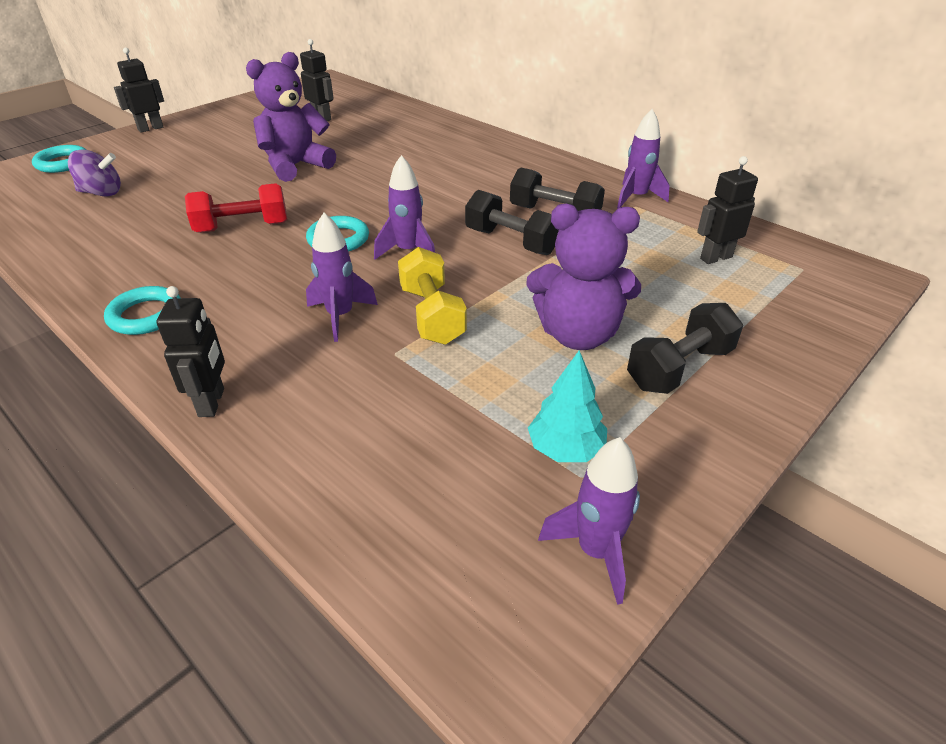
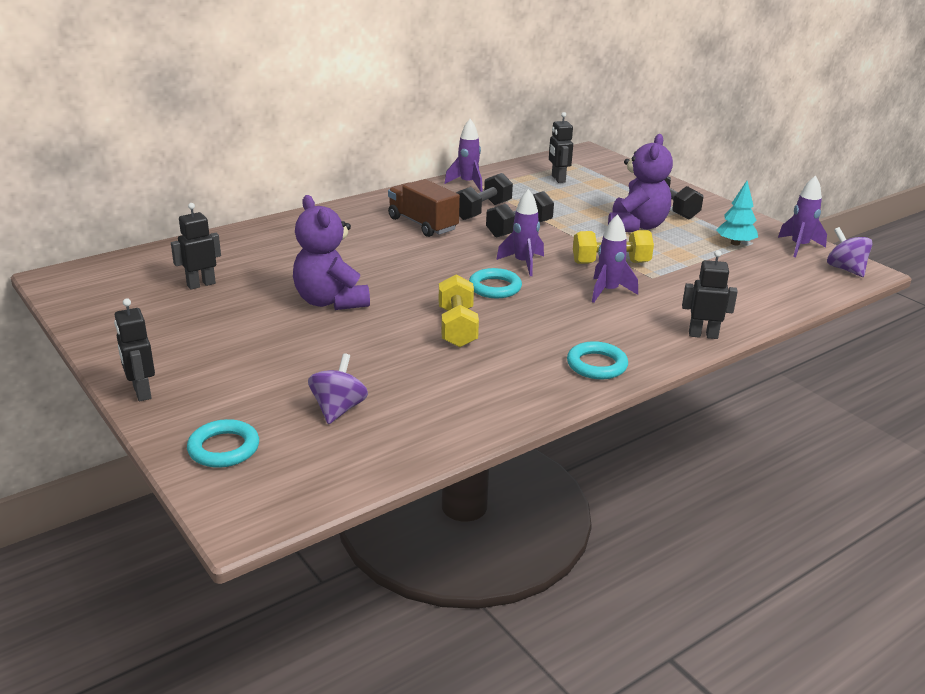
camera: 80 degrees left, 10 degrees down
red dumbbell [185,183,287,233] -> yellow dumbbell [439,275,479,348]
none -> brown truck [388,179,460,237]
none -> purple spinning top [827,227,872,277]

